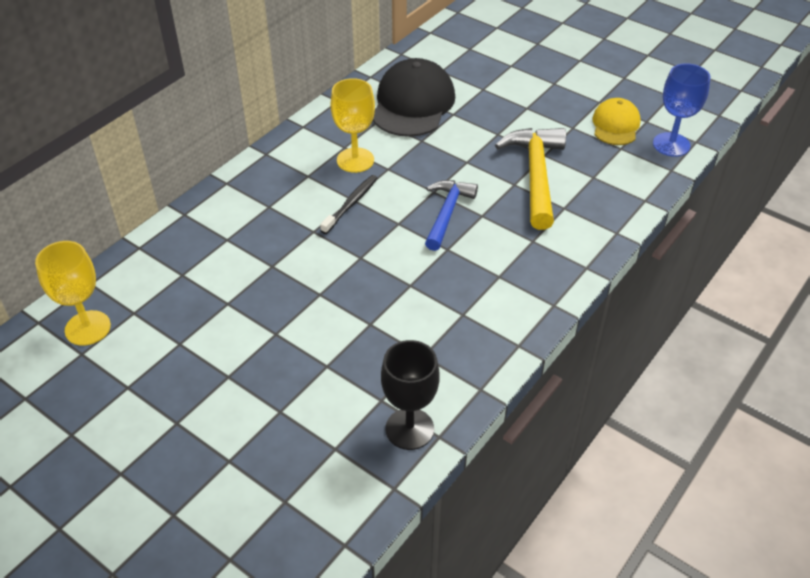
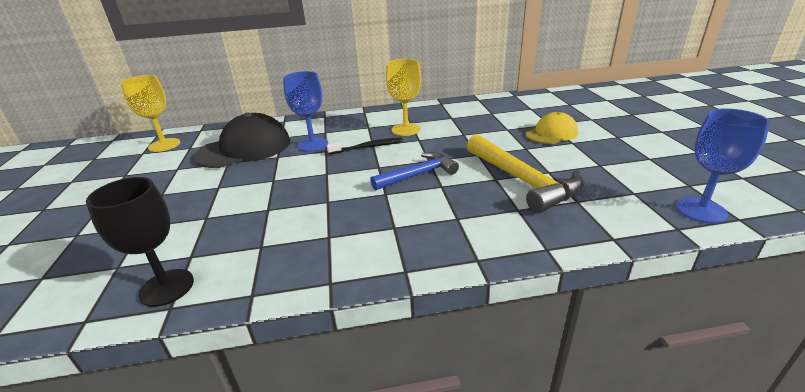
camera: 45 degrees right, 15 degrees down
black cap [373,58,455,137] -> black cap moved to [193,113,290,168]
yellow hammer [495,128,566,230] -> yellow hammer turned 105 degrees clockwise [467,134,584,213]
yellow cap [592,98,641,145] -> yellow cap moved to [526,112,578,144]
none -> blue goblet [283,71,328,152]

